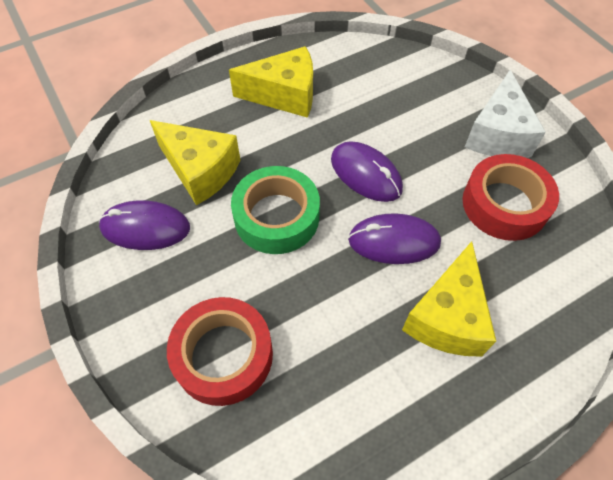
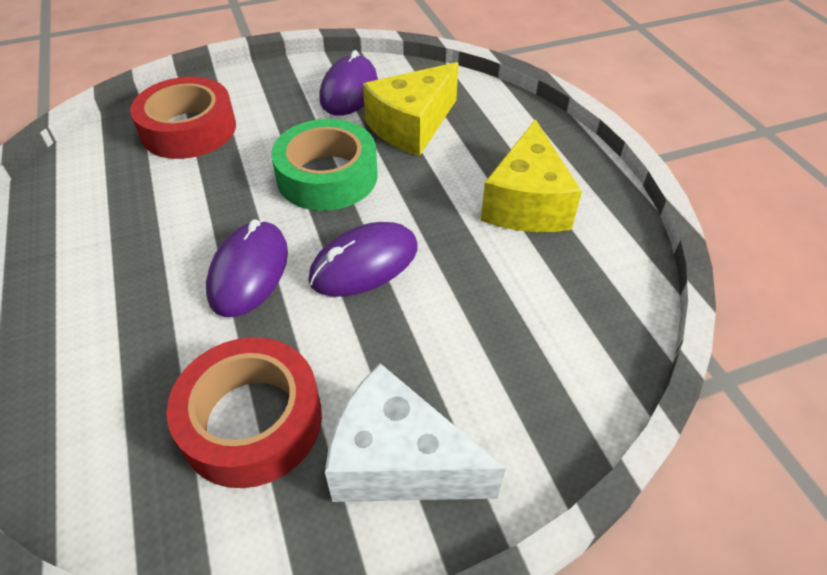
camera: 100 degrees right, 10 degrees down
yellow cheese [402,241,496,357] -> none

